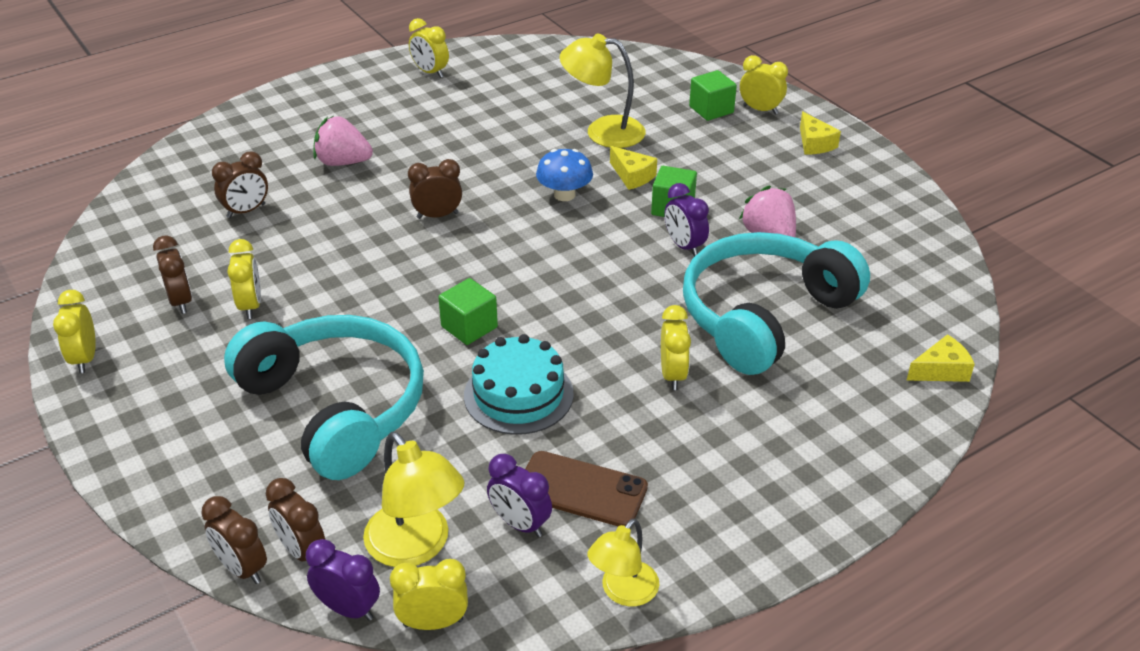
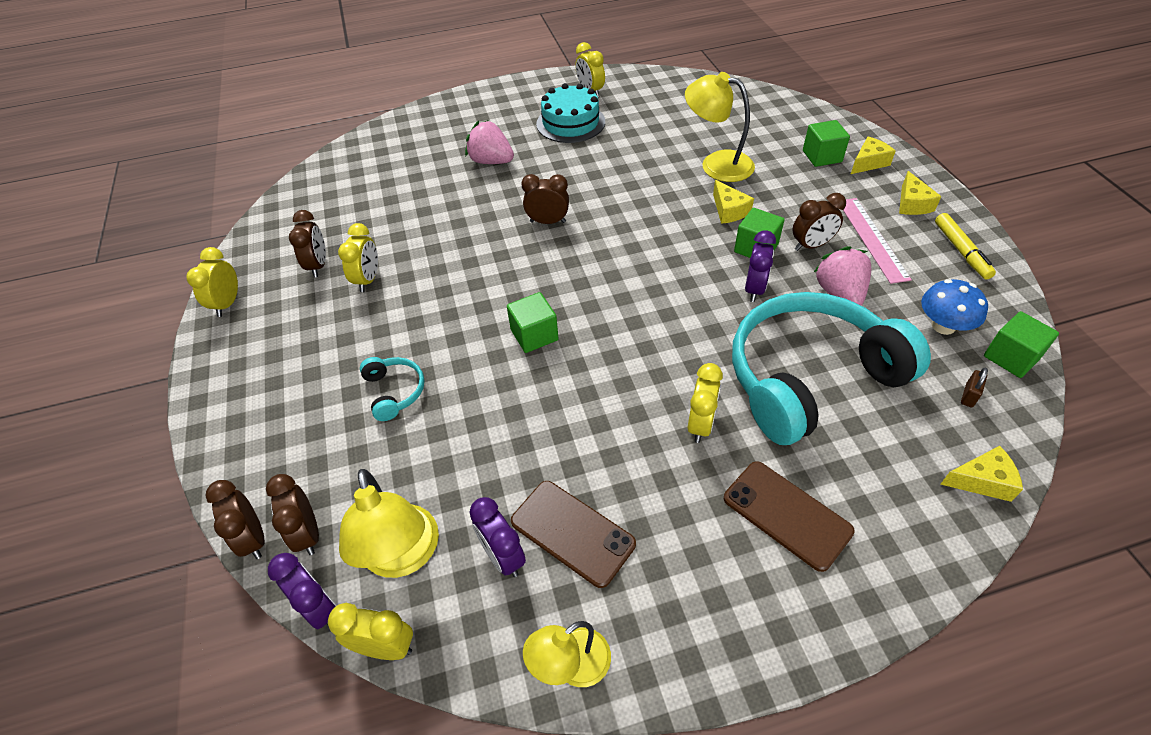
camera: 20 degrees right, 10 degrees up
brown clock [212,151,268,218] -> brown clock moved to [792,193,846,251]
turquoise headphones [224,315,424,480] -> turquoise headphones [360,357,425,421], size x0.40
turquoise cake [464,334,574,435] -> turquoise cake moved to [536,83,605,143]
blue mushroom [536,149,593,201] -> blue mushroom moved to [921,279,988,335]
purple clock [664,183,709,257] -> purple clock turned 150 degrees counterclockwise [745,230,776,302]
yellow clock [740,55,788,115] -> yellow cheese [851,136,896,174]
none -> brown phone [724,461,855,572]
none -> pink ruler [843,198,912,284]
none -> yellow marker [935,213,996,279]
none -> brown padlock [961,368,988,408]
none -> green cube [984,311,1059,378]

